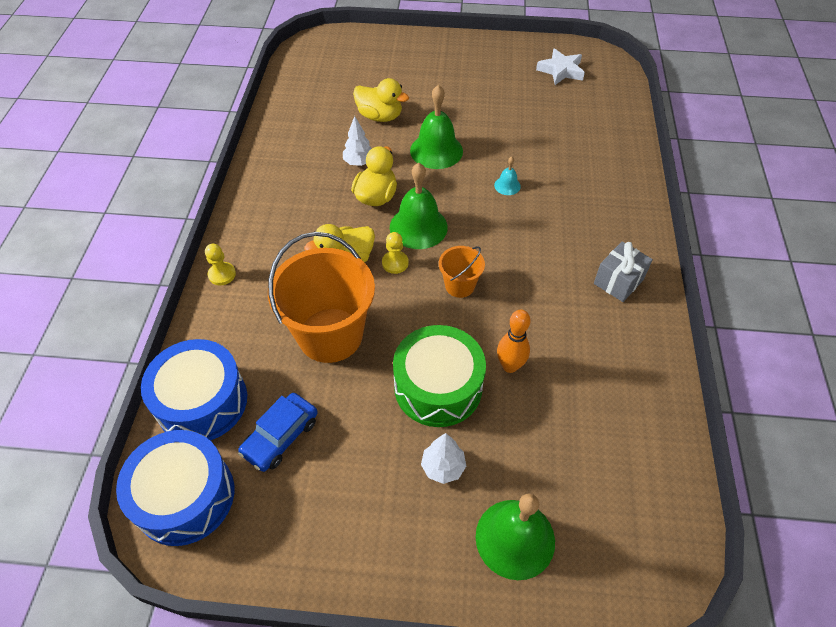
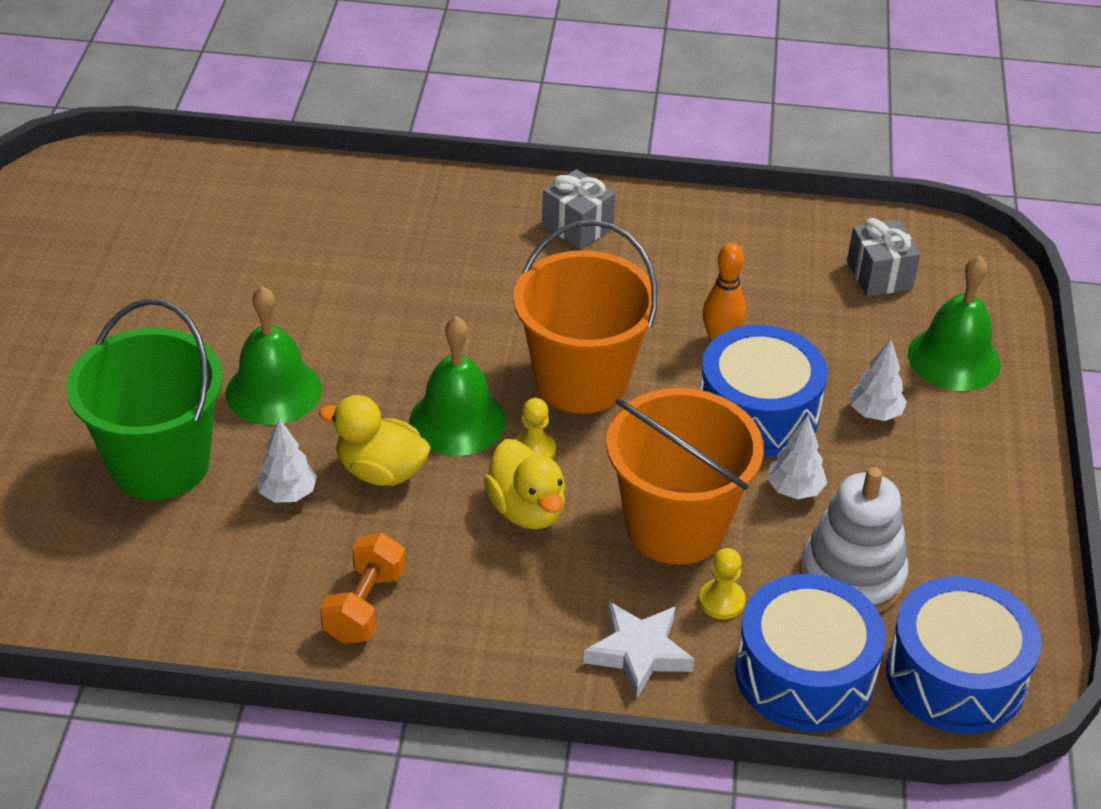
camera: 90 degrees left, 10 degrees down
yellow pawn [205,244,236,285] -> yellow pawn moved to [699,548,746,619]
blue car [238,393,318,472] -> white stacking toy [800,467,908,612]
yellow duck [353,78,409,122] -> green bucket [66,299,223,500]
green drum [393,325,486,427] -> blue drum [699,325,827,456]
orange bucket [439,246,485,298] -> orange bucket [513,220,659,414], size x2.07
turquoise bell [494,157,521,195] -> none
white star [536,48,585,85] -> white star moved to [583,602,695,700]
none -> orange dumbbell [320,533,406,644]
none -> white tree [767,415,827,499]
none -> grey gift [847,218,920,296]

